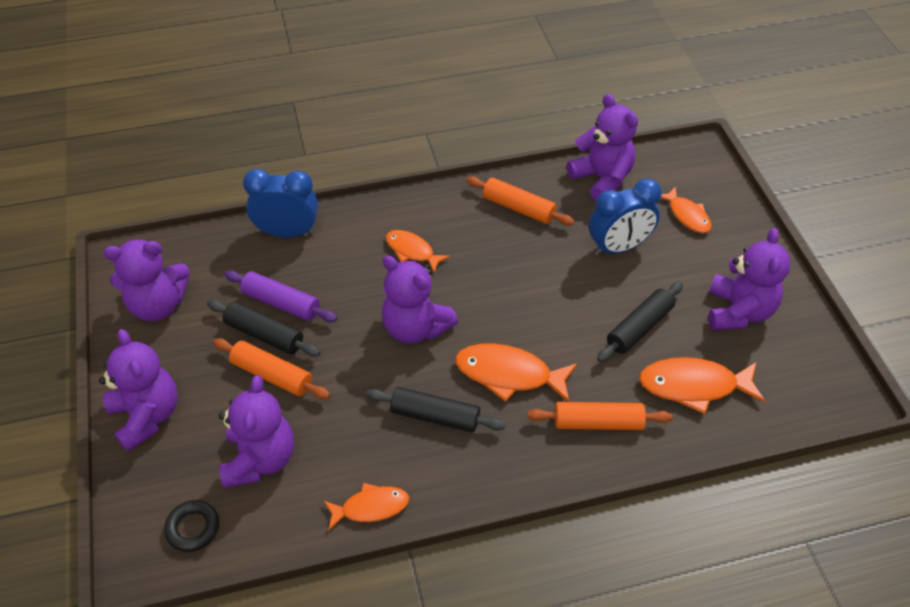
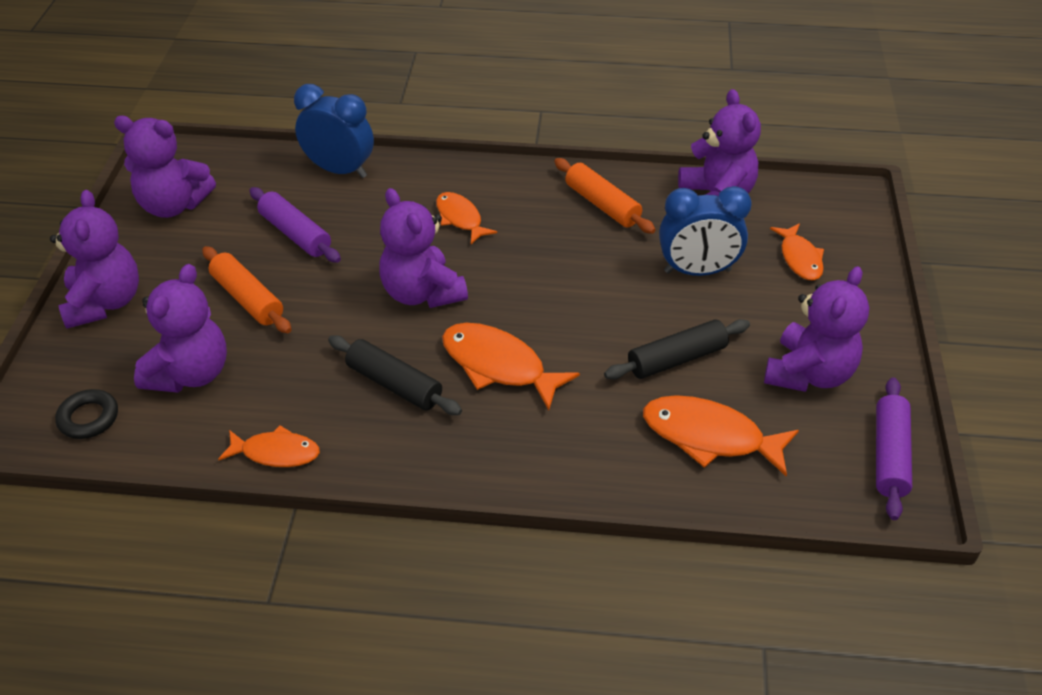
camera: 20 degrees right, 5 degrees down
black rolling pin [207,300,321,357] -> none
orange rolling pin [527,402,673,430] -> none
none -> purple rolling pin [876,377,912,520]

